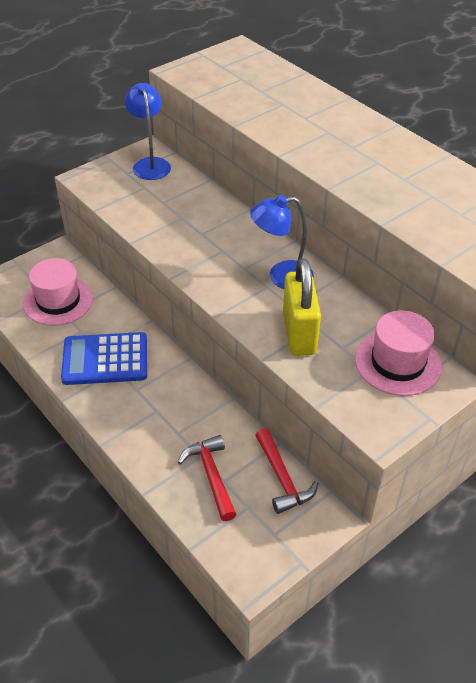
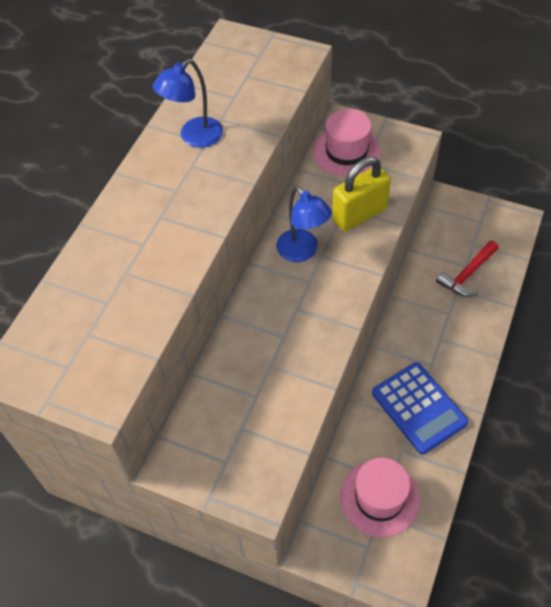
camera: 115 degrees left, 10 degrees up
blue lamp [125,83,171,180] -> blue lamp moved to [153,59,223,148]
red hammer [255,428,318,514] -> none

